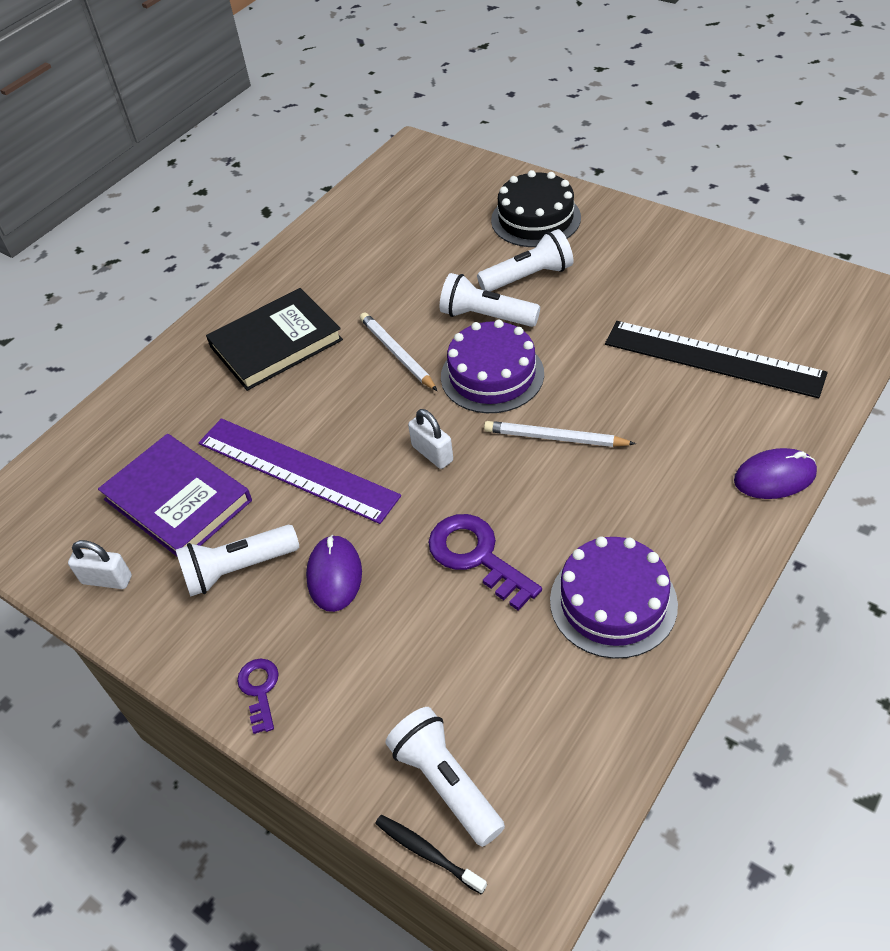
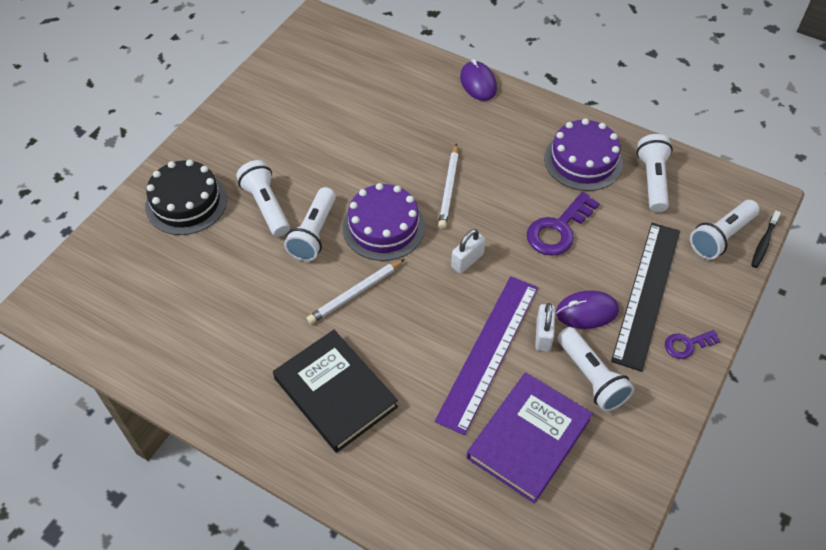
camera: 100 degrees left, 5 degrees up
white padlock [68,540,132,589] -> white padlock moved to [535,303,555,352]
black ruler [605,321,828,398] -> black ruler moved to [611,223,680,372]
none -> white flashlight [637,134,673,212]

